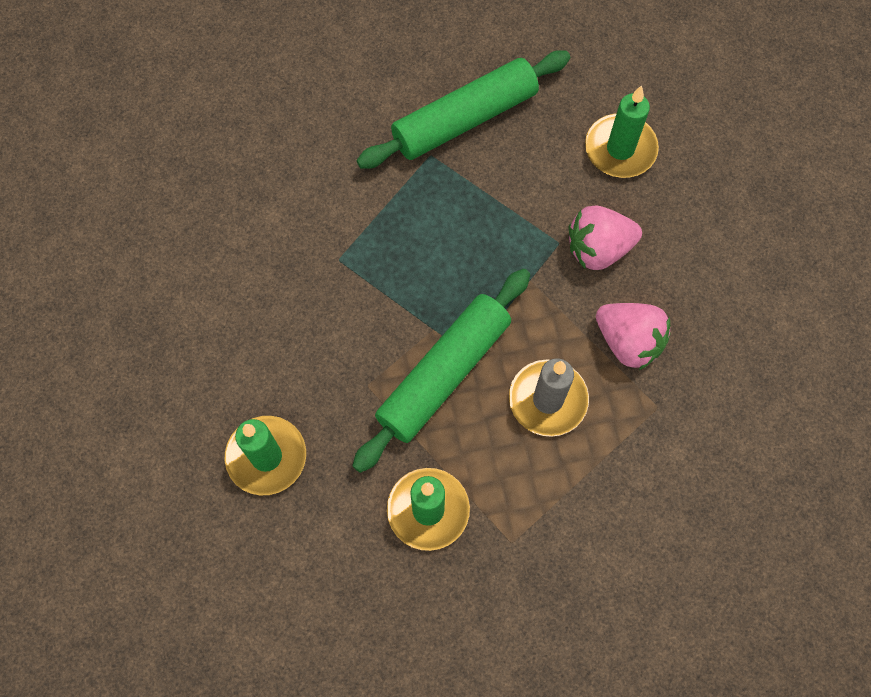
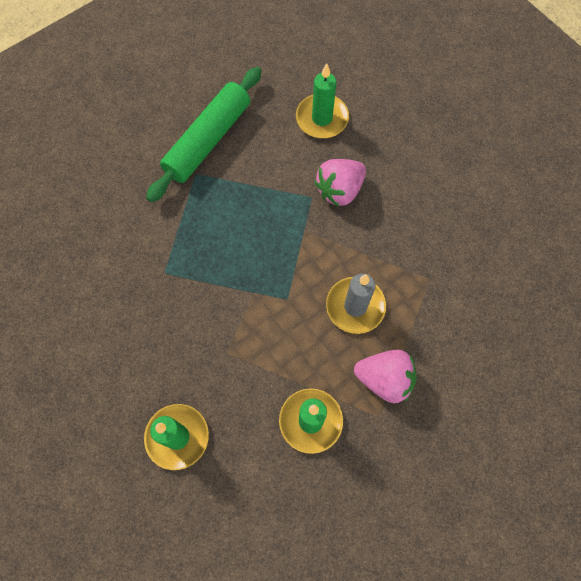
camera: 25 degrees left, 0 degrees up
green rolling pin [352,269,530,473] -> none
pink strawberry [596,303,670,371] -> pink strawberry moved to [354,350,417,403]

